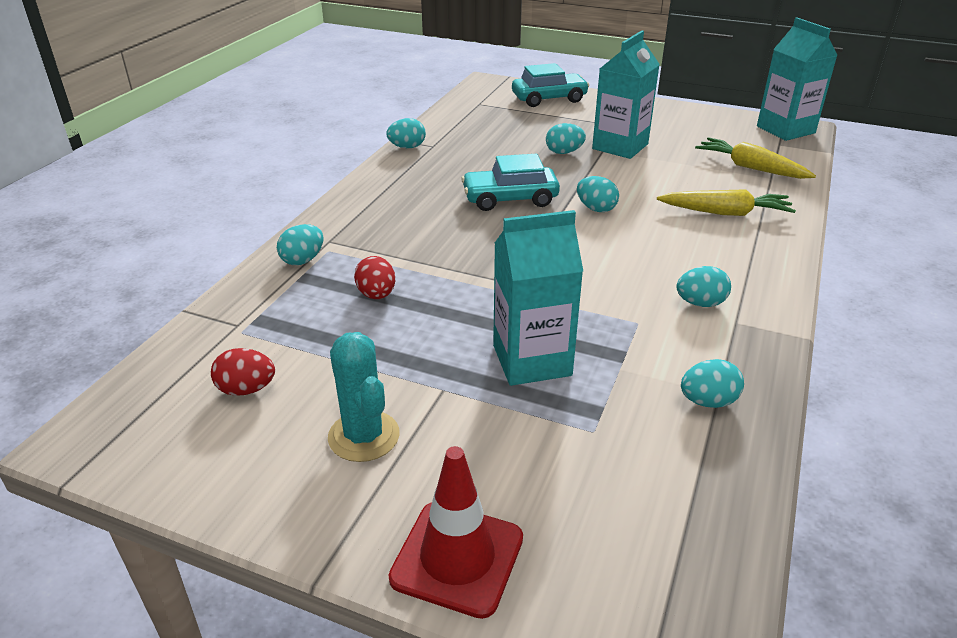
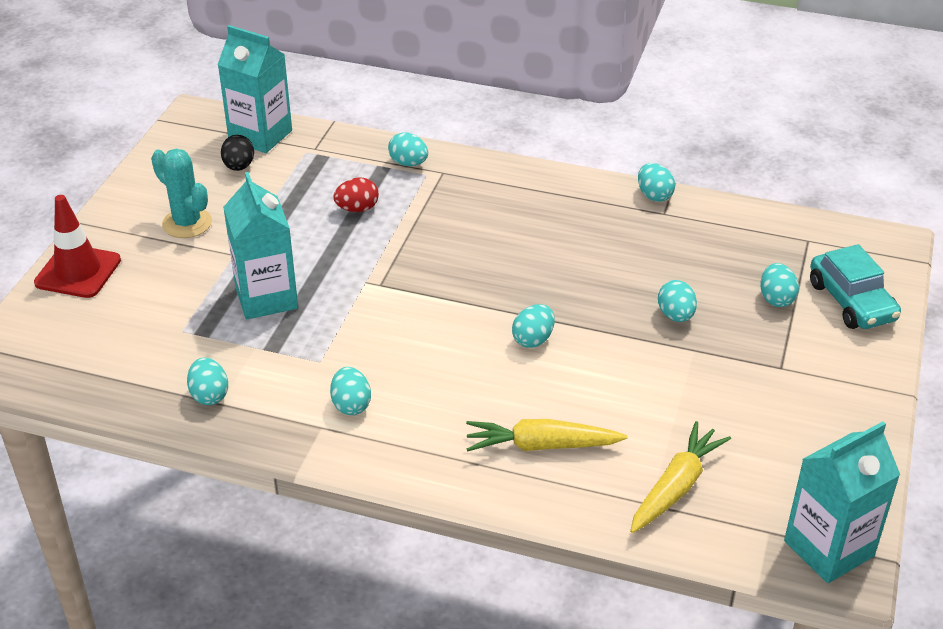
camera: 85 degrees right, 5 degrees up
red egg [211,348,275,396] -> black egg [221,135,254,171]
turquoise cactus [328,332,400,462] -> turquoise cactus turned 75 degrees clockwise [151,149,212,238]
turquoise car [461,154,560,211] -> none
turquoise carton [592,31,660,159] -> turquoise carton moved to [217,25,292,153]
yellow carrot [657,189,796,216] -> yellow carrot turned 90 degrees clockwise [466,419,627,451]
none -> turquoise egg [760,263,799,307]

